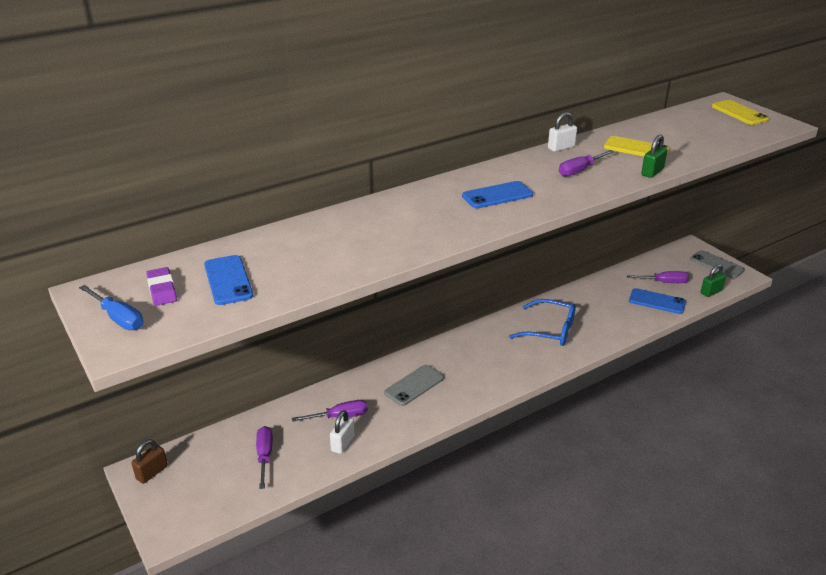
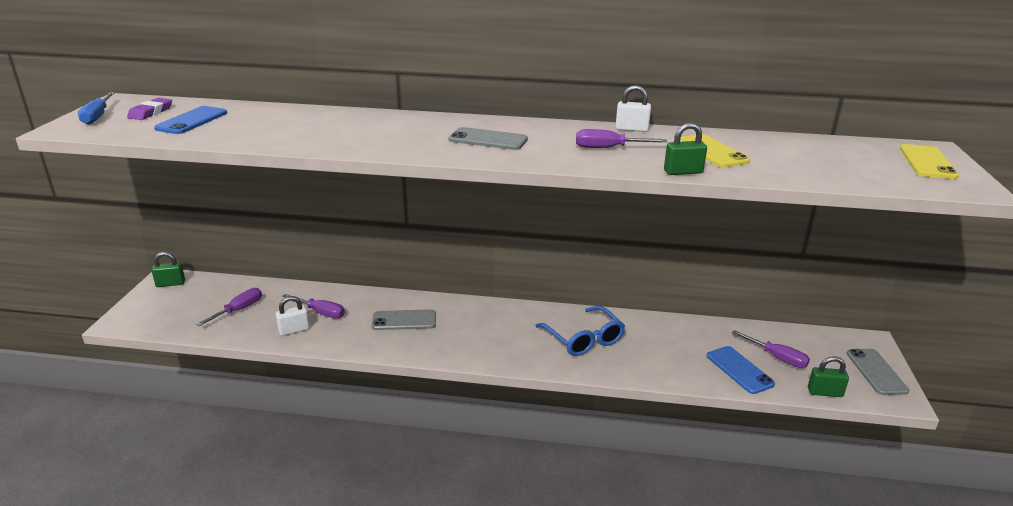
camera: 40 degrees right, 5 degrees down
brown padlock [131,439,168,484] -> green padlock [151,252,185,287]
blue phone [462,181,533,208] -> grey phone [449,127,528,150]

